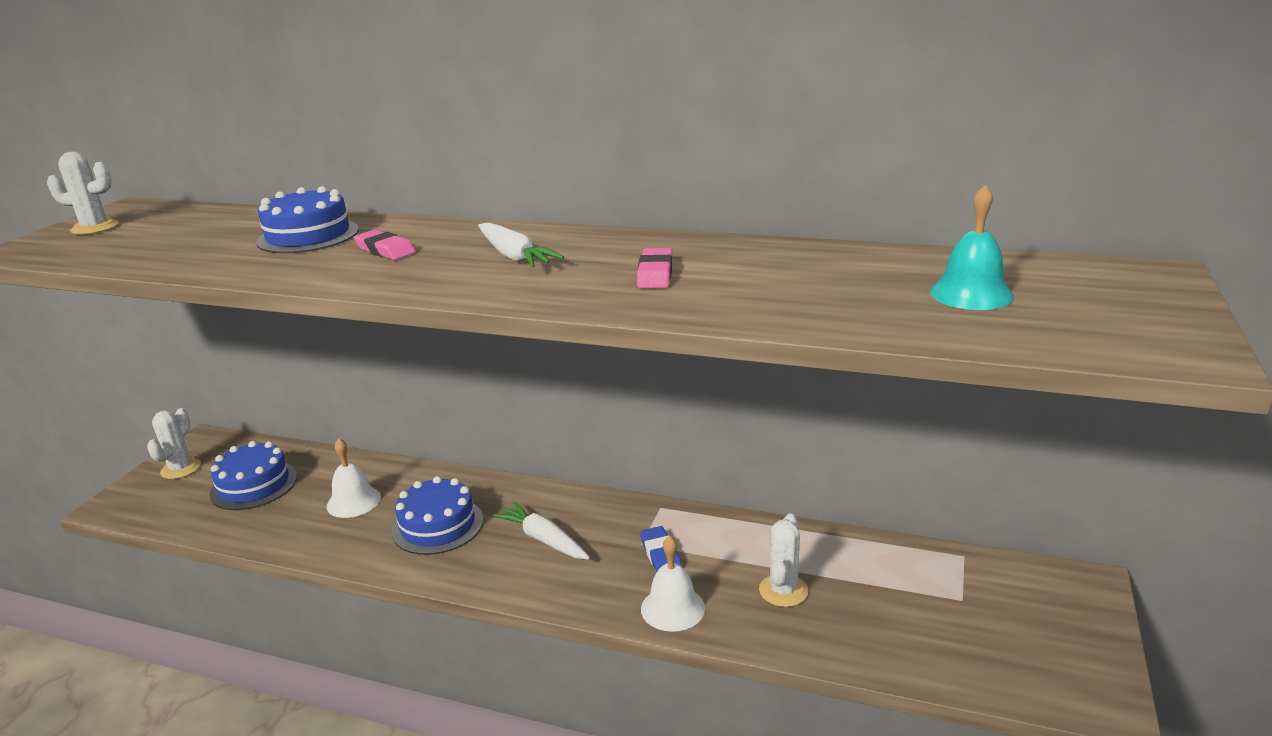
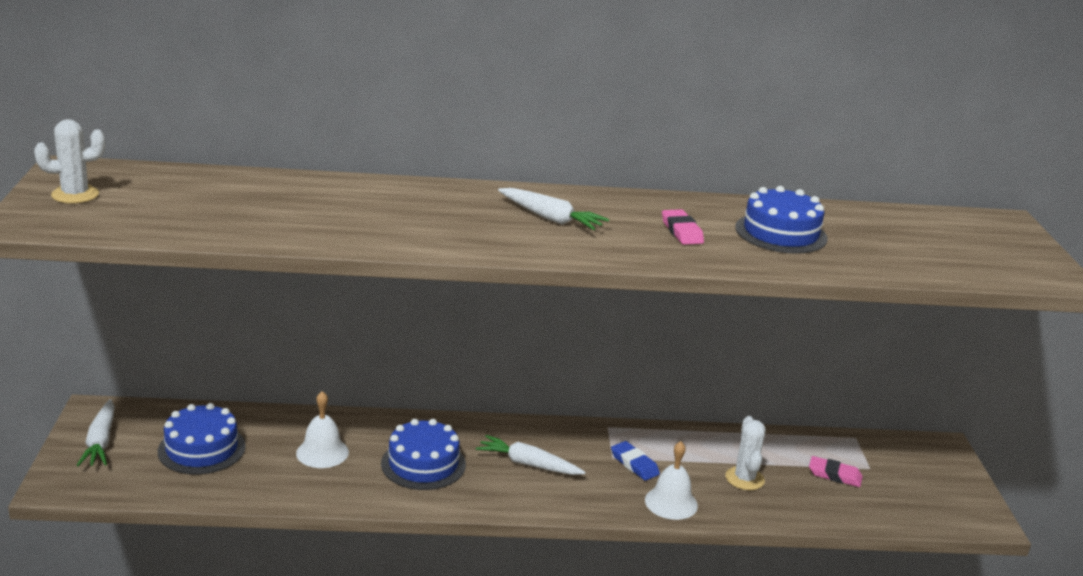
camera: 25 degrees left, 0 degrees up
white cactus [147,408,201,479] -> white carrot [76,399,115,466]
blue cake [256,186,359,253] -> blue cake moved to [735,186,828,254]
pink eraser [354,230,416,260] -> pink eraser moved to [809,456,863,487]
turquoise bell [930,185,1014,310] -> none

